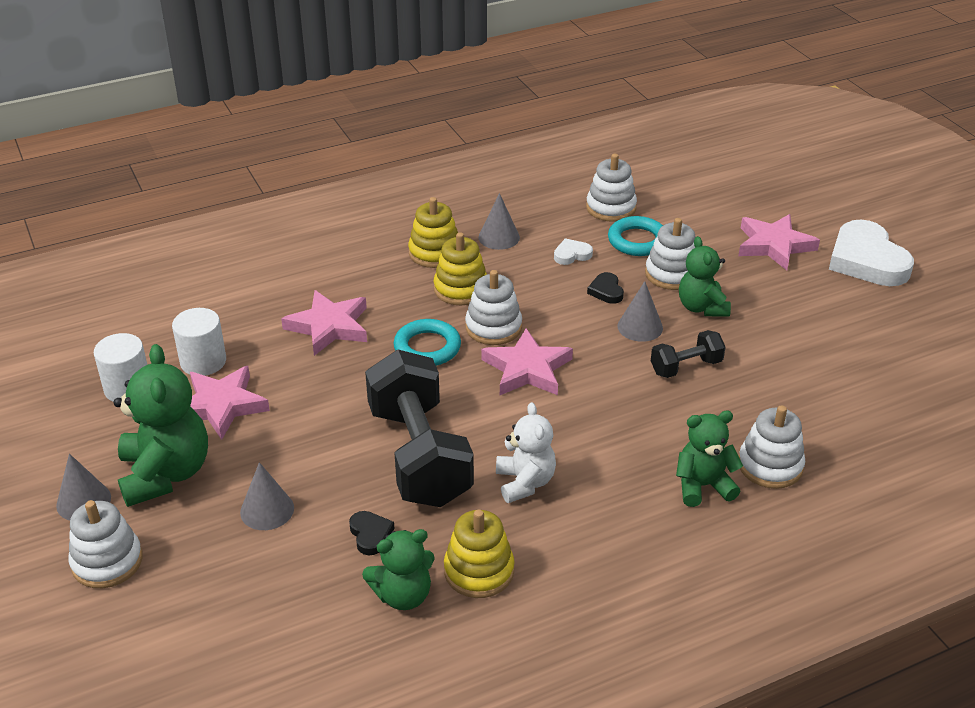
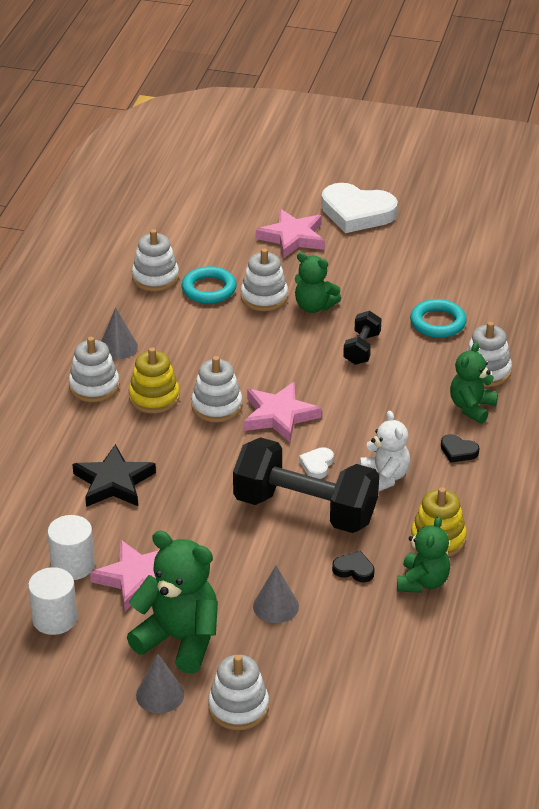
camera: 50 degrees left, 0 degrees up
pink star [281,290,367,356] -> black star [72,444,156,507]
turquoise ring [394,319,461,366] -> turquoise ring moved to [410,299,467,338]
yellow stacking toy [408,197,458,268] -> white stacking toy [69,337,120,402]
white teddy bear [496,402,556,503] -> white teddy bear turned 45 degrees clockwise [360,411,410,491]
white heart [554,238,593,265] -> white heart moved to [299,447,334,479]
black heart [587,272,624,304] -> black heart moved to [441,434,480,463]
grey cone [617,281,663,342] -> none

